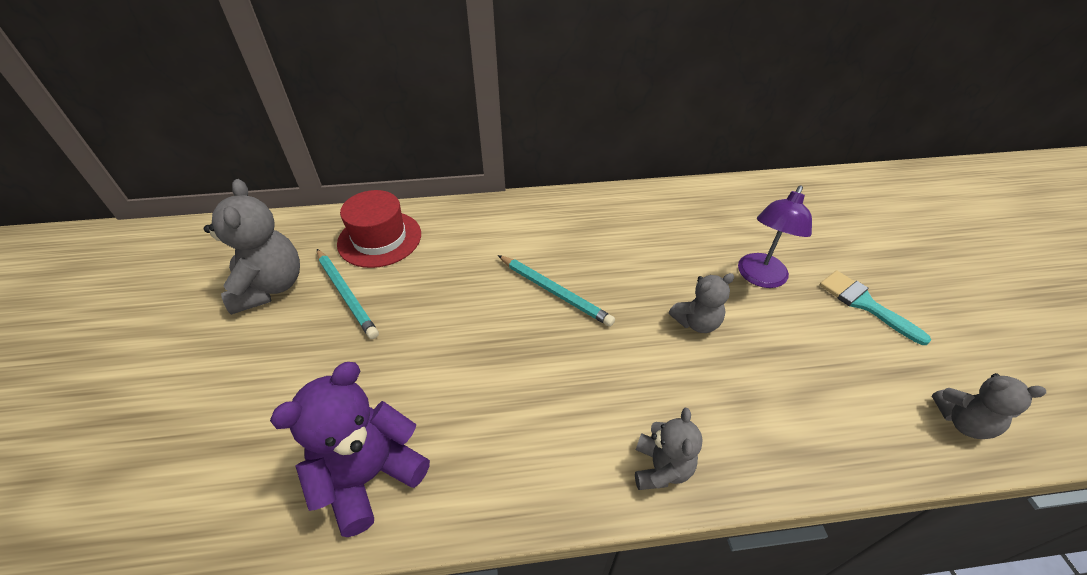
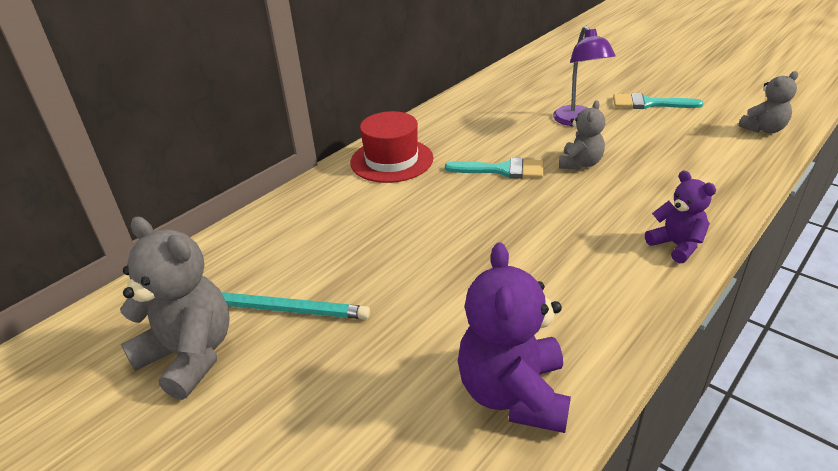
camera: 40 degrees left, 10 degrees down
red hat [337,190,421,268] -> red hat moved to [350,111,433,183]
turquoise pencil [498,255,615,327] -> none
grey teddy bear [635,408,703,490] -> purple teddy bear [645,171,716,263]
none -> turquoise brush [445,158,544,179]

